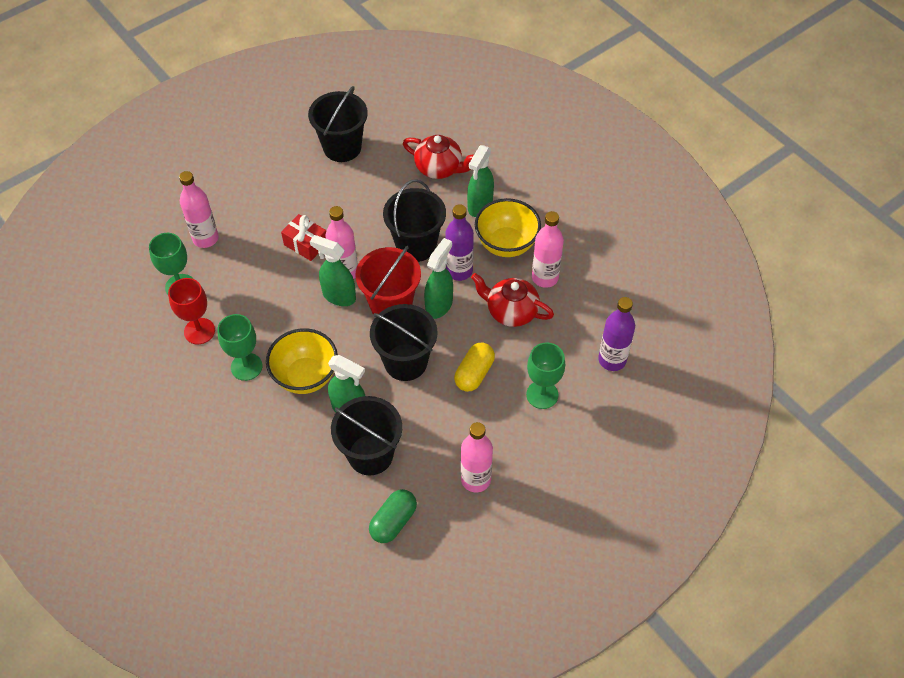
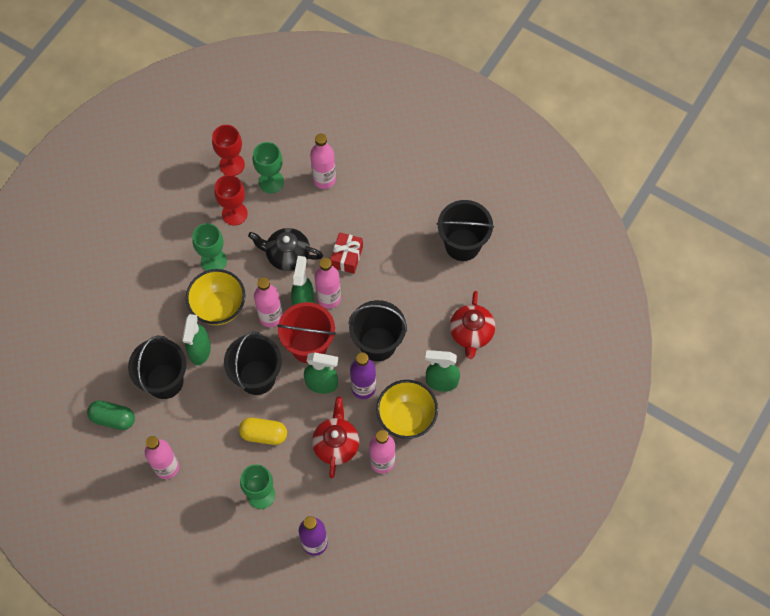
camera: 70 degrees right, 10 degrees up
none -> red goblet [212,125,245,176]
none -> black teapot [248,228,323,271]
none -> pink bottle [254,277,283,327]

